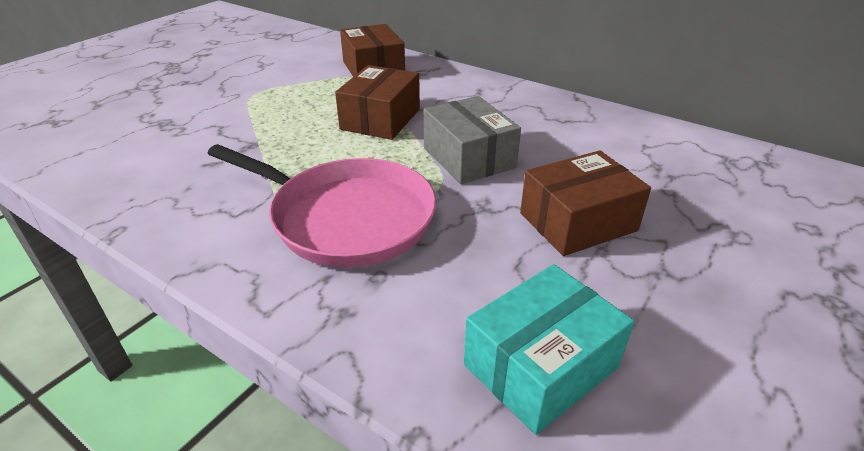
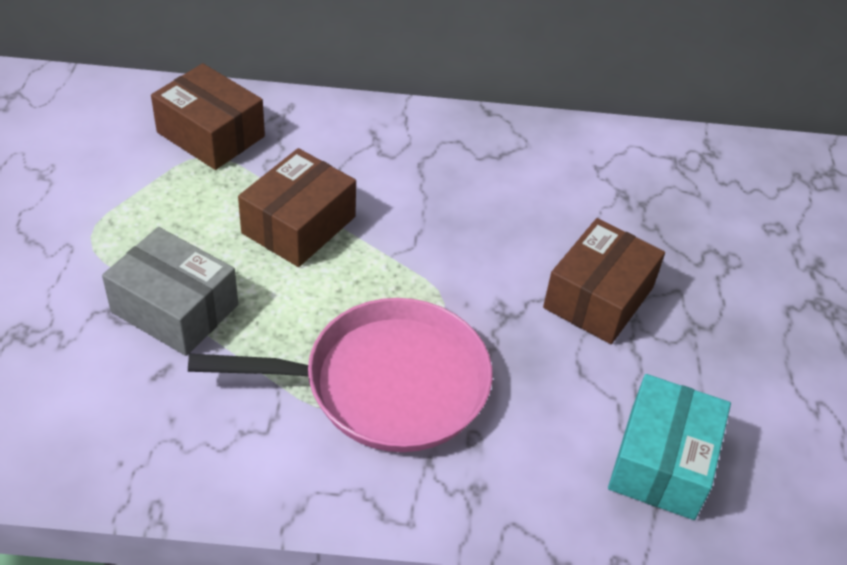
camera: 35 degrees left, 10 degrees up
brown box [335,65,420,140] -> brown box turned 45 degrees clockwise [238,148,356,267]
grey box [424,96,521,184] -> grey box moved to [102,227,238,356]

